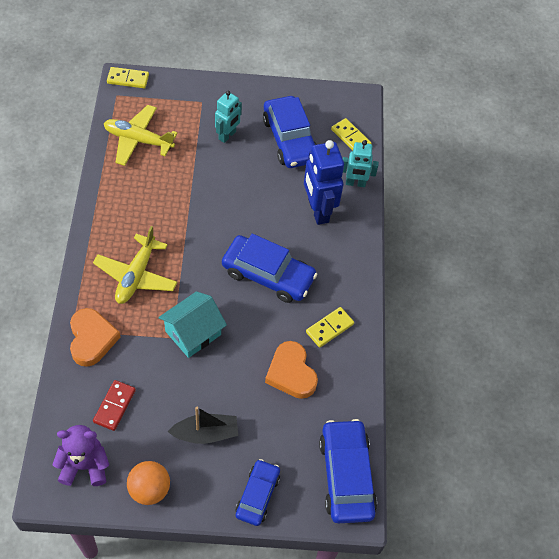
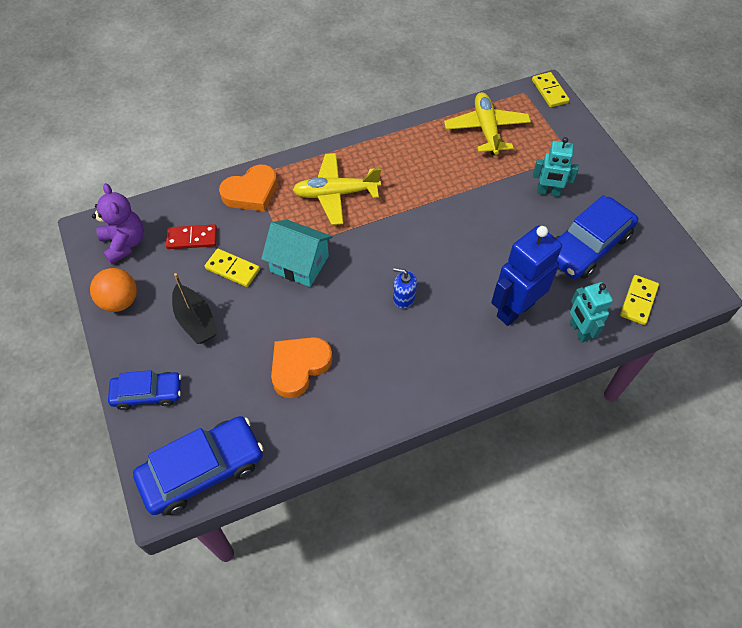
camera: 70 degrees right, 0 degrees up
blue car [222,234,317,303] -> blue soap dispenser [393,268,417,309]
yellow domino [306,307,354,348] -> yellow domino moved to [205,249,260,287]

